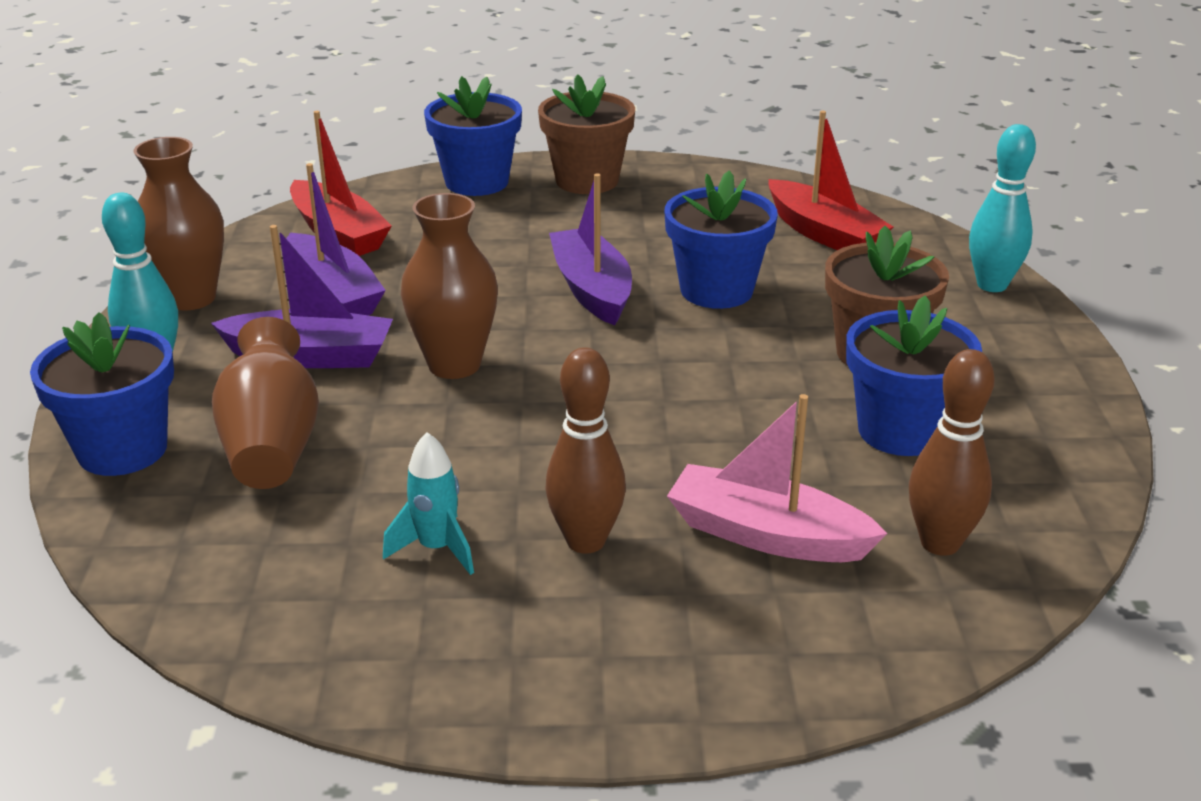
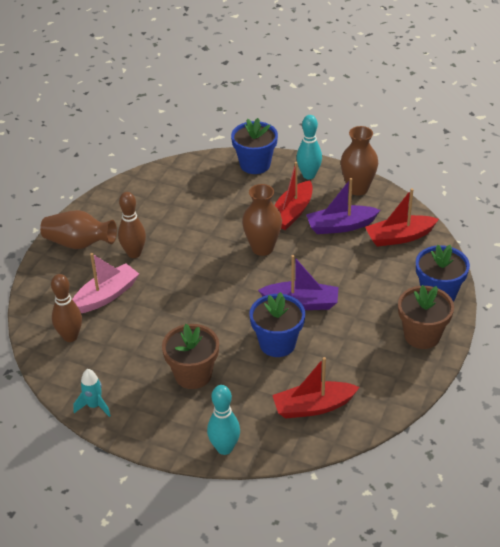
camera: 115 degrees right, 10 degrees up
purple boat [211,225,393,368] -> red boat [275,162,313,230]
brown vase [212,317,319,489] -> brown vase moved to [40,210,117,249]
turquoise rocket [383,432,474,575] -> turquoise rocket moved to [73,369,111,417]
blue flower pot [846,295,982,456] -> none

